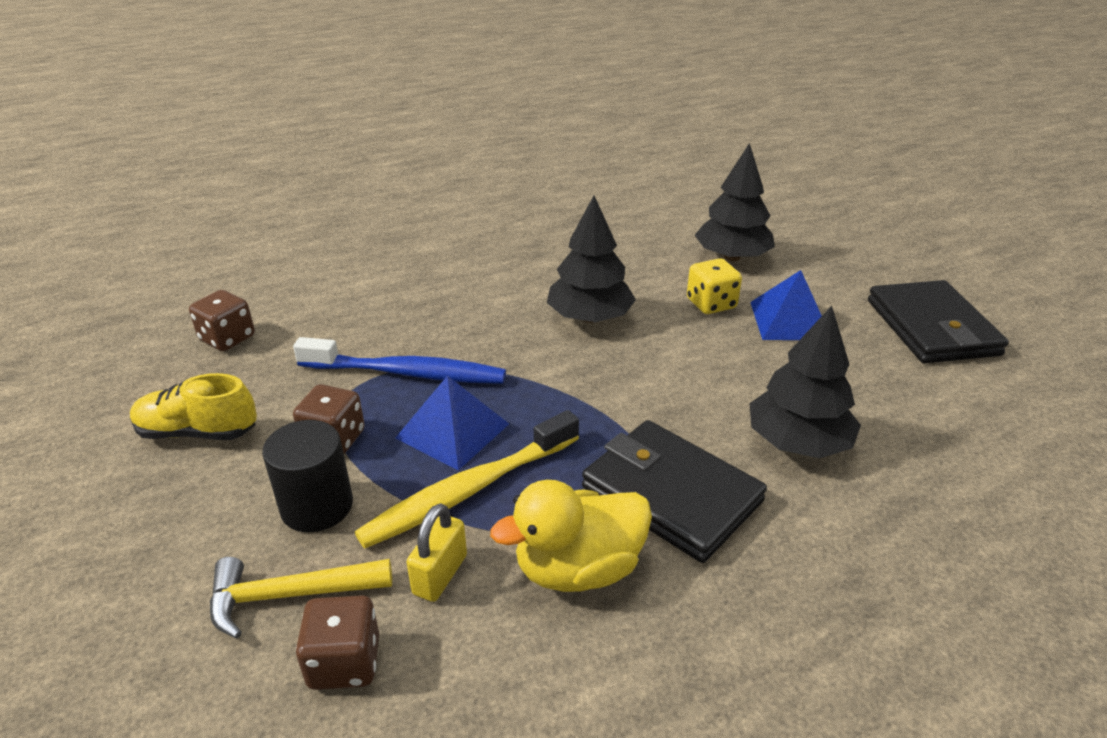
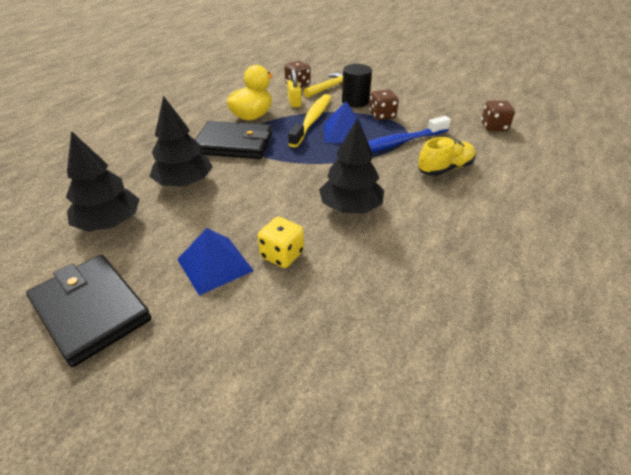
camera: 145 degrees right, 5 degrees up
yellow shoe [130,373,257,440] -> yellow shoe moved to [418,137,475,176]
black tree [695,143,775,261] -> black tree moved to [66,131,140,232]

